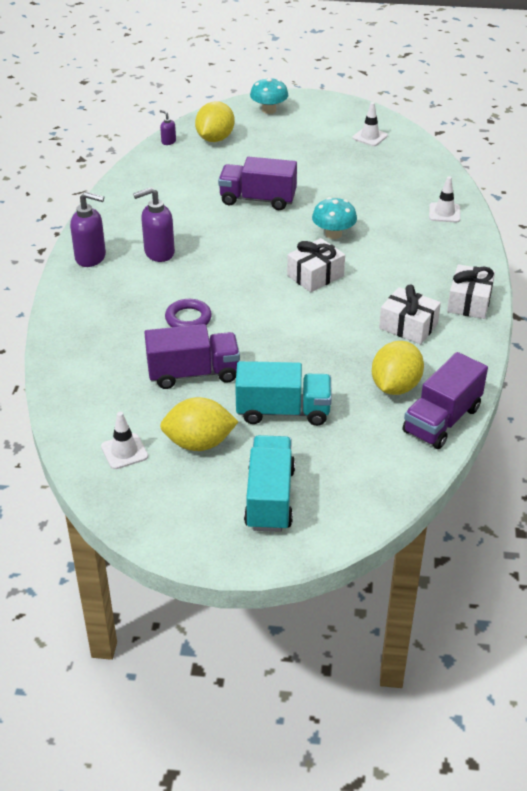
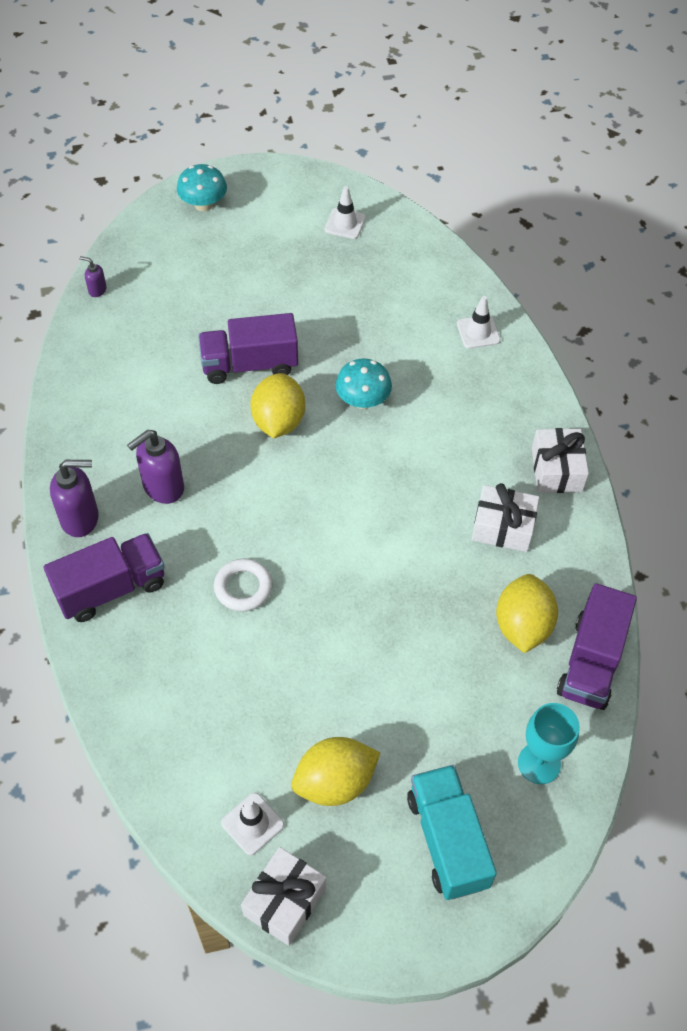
camera: 20 degrees left, 15 degrees up
purple truck [144,324,240,389] -> purple truck moved to [43,533,165,622]
purple ring [165,299,212,327] -> white ring [214,558,273,612]
yellow lemon [195,101,235,142] -> yellow lemon moved to [250,373,305,438]
turquoise truck [235,361,332,426] -> none
white gift [287,238,345,292] -> white gift moved to [241,847,326,946]
none -> turquoise goblet [518,703,580,784]

